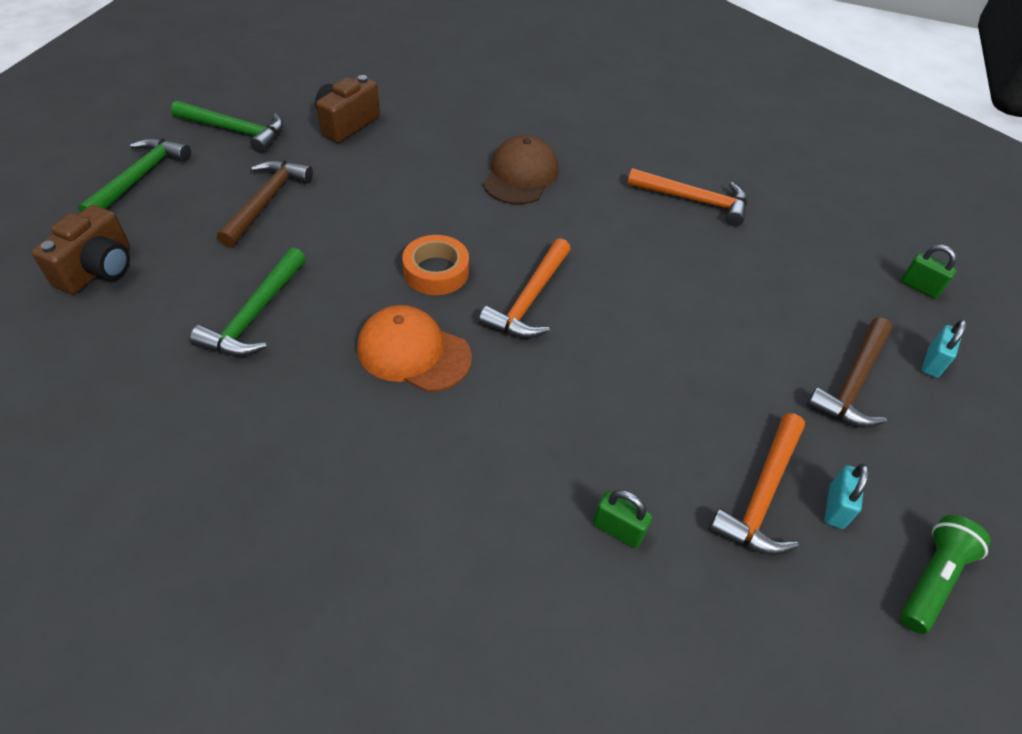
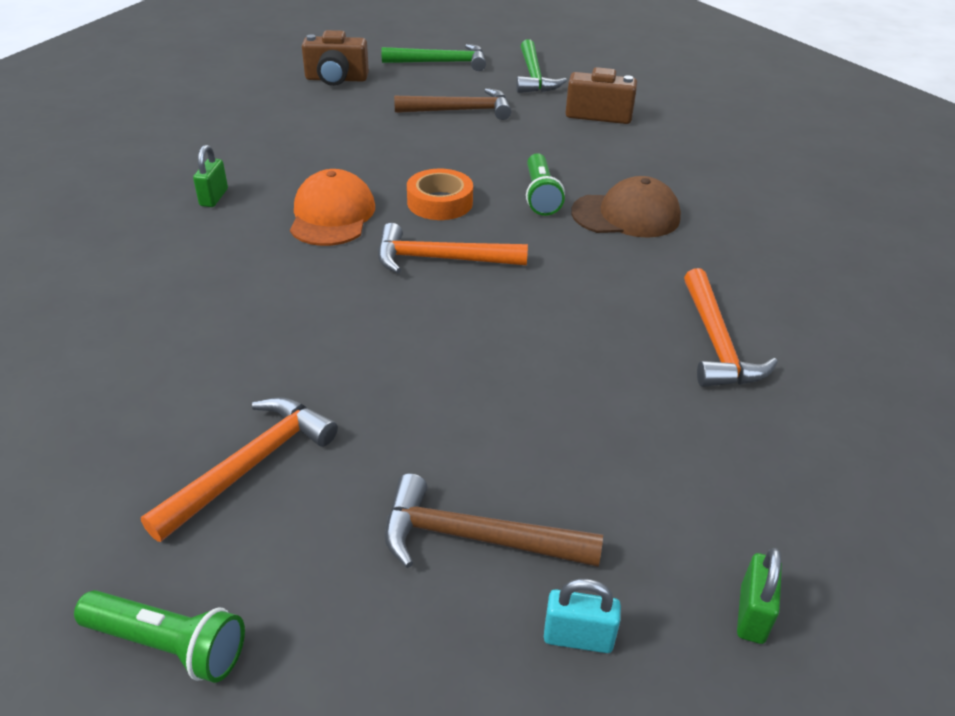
camera: 70 degrees right, 10 degrees down
green hammer [190,247,306,356] -> none
green padlock [593,490,652,548] -> green padlock moved to [193,145,228,207]
orange hammer [709,413,805,555] -> orange hammer turned 120 degrees clockwise [141,397,338,542]
turquoise padlock [825,464,869,529] -> none
none -> green flashlight [526,153,565,216]

